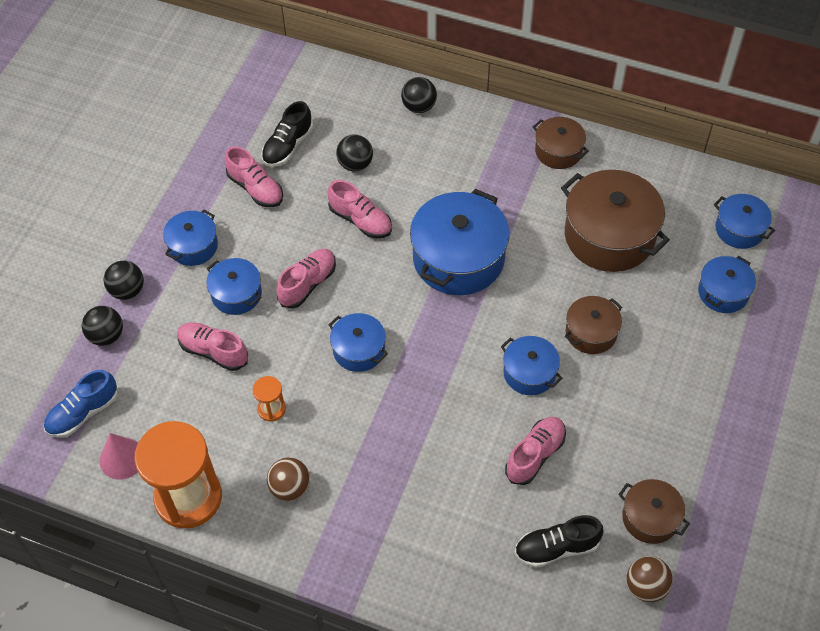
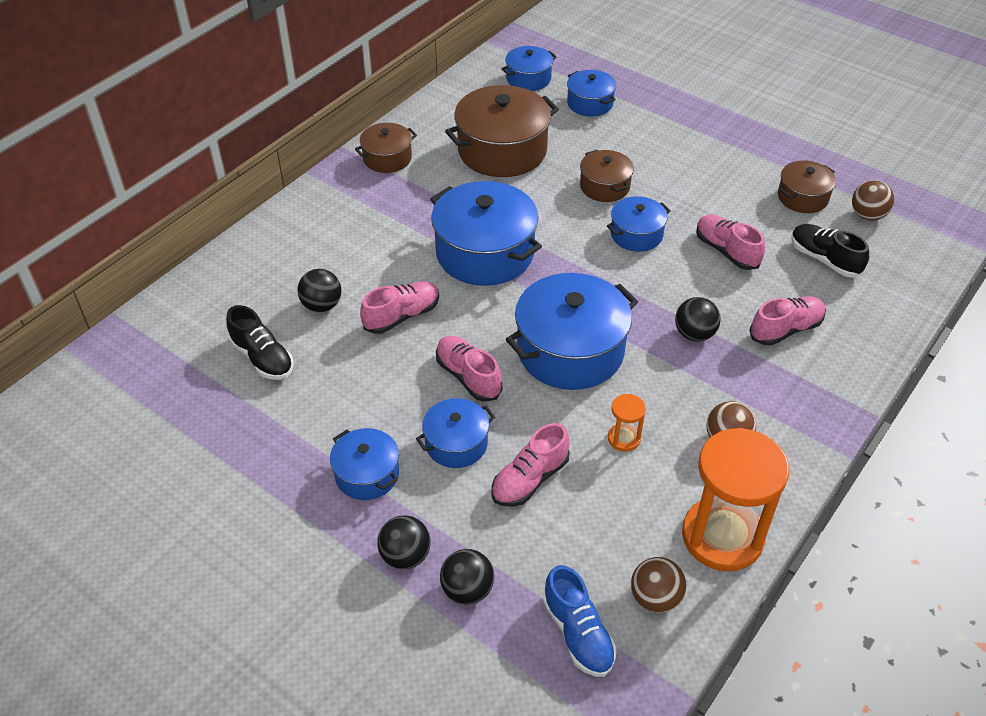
camera: 75 degrees left, 10 degrees down
pink cone [100,433,138,480] -> brown ball [631,557,686,613]
pink shoe [225,146,283,207] -> pink shoe moved to [749,296,826,346]
blue pot [329,313,388,372] -> blue pot [506,273,638,390], size x1.84
black ball [401,77,437,113] -> black ball moved to [675,297,721,342]
black shoe [515,515,604,568] -> black shoe turned 135 degrees clockwise [791,224,869,278]

